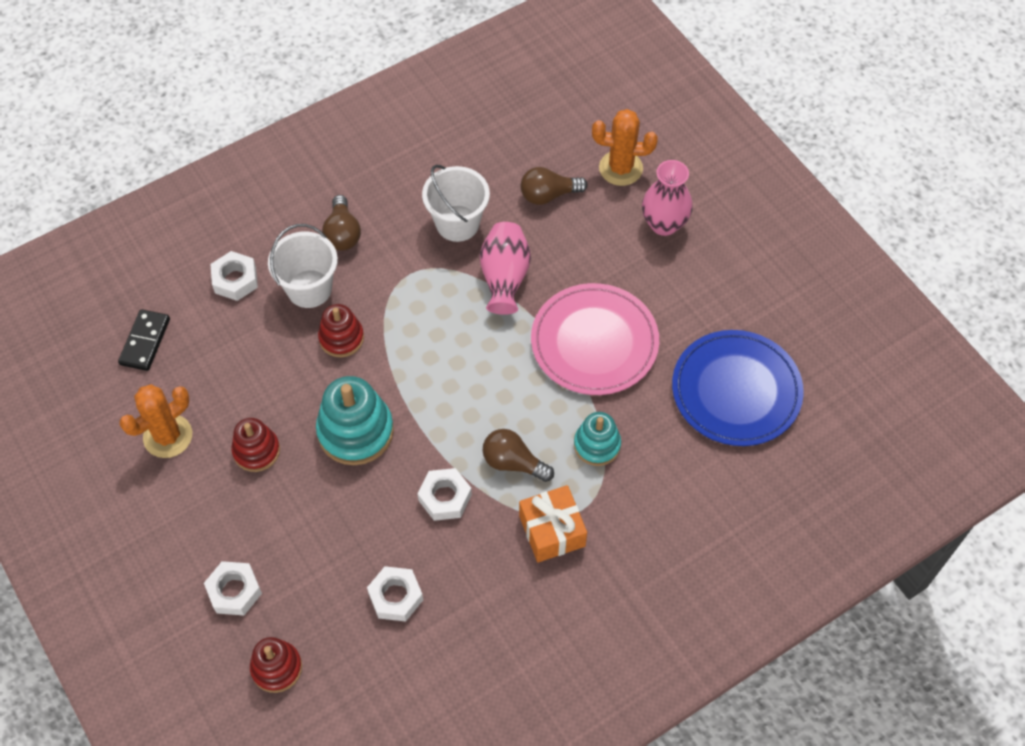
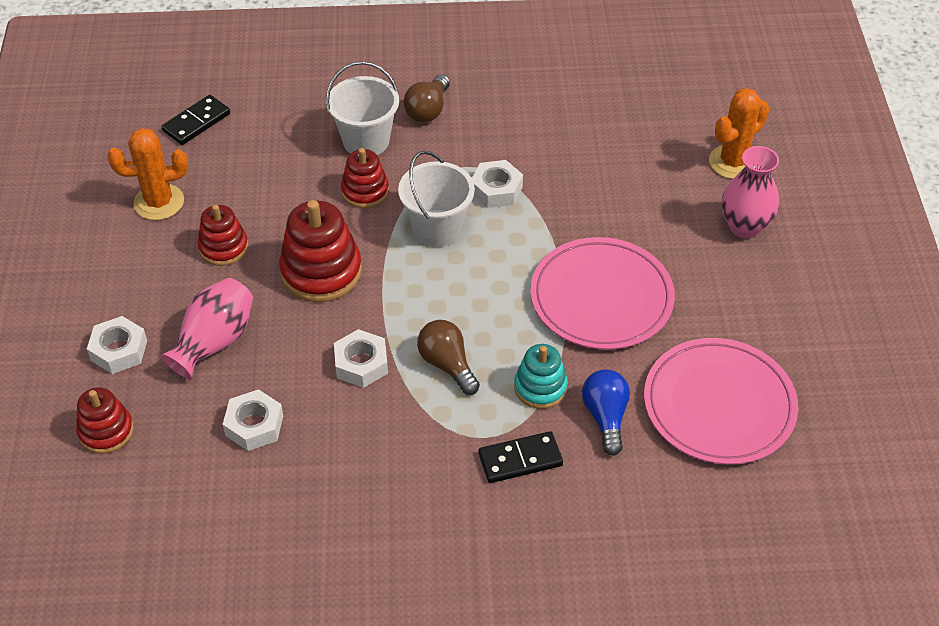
camera: 30 degrees right, 10 degrees down
white nut [210,251,258,301] -> white nut moved to [472,160,523,208]
turquoise stacking toy [316,376,394,465] -> red stacking toy [279,200,362,302]
white bucket [422,165,490,242] -> white bucket moved to [398,151,475,247]
pink vase [480,222,531,315] -> pink vase moved to [161,278,253,379]
orange gift [519,485,587,563] -> none
brown light bulb [520,167,587,205] -> none
orange cactus [592,109,658,186] -> orange cactus turned 75 degrees counterclockwise [709,88,769,179]
blue plate [672,330,804,446] -> pink plate [644,338,798,465]
none -> black domino [478,431,563,483]
none -> blue light bulb [582,369,630,456]

